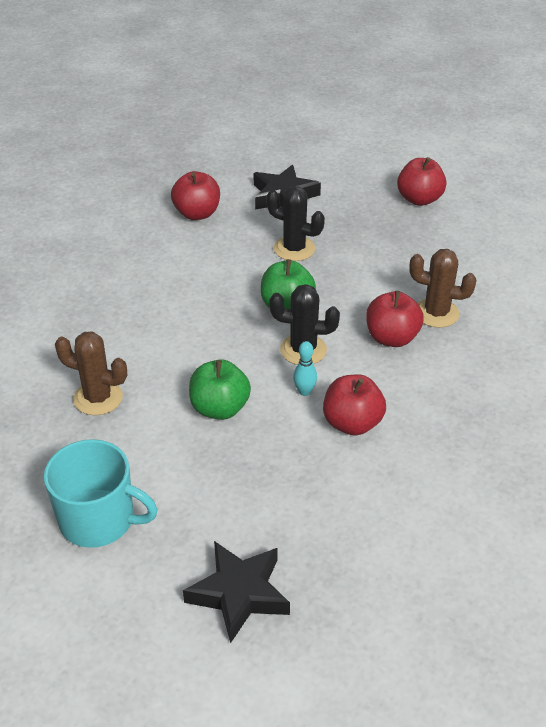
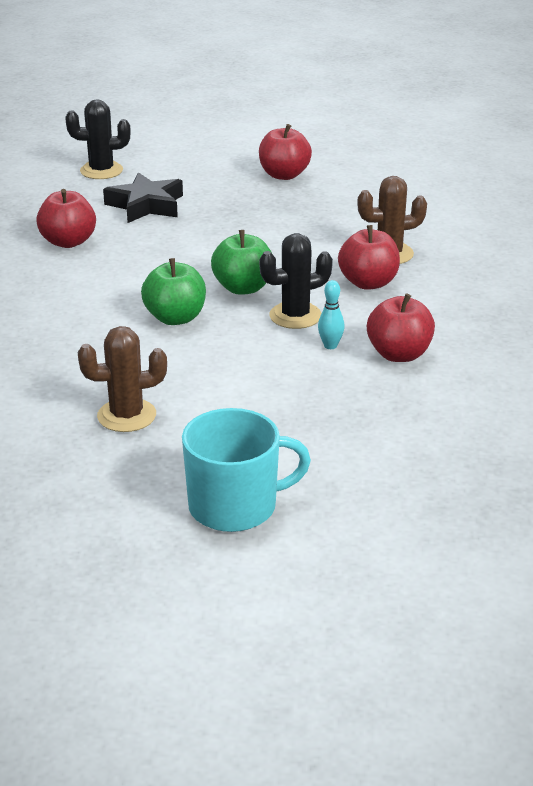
camera: 30 degrees left, 10 degrees down
black star [183,541,290,643] -> none
green apple [189,359,251,420] -> green apple moved to [141,258,206,325]
black cactus [266,186,325,261] -> black cactus moved to [65,99,131,179]

